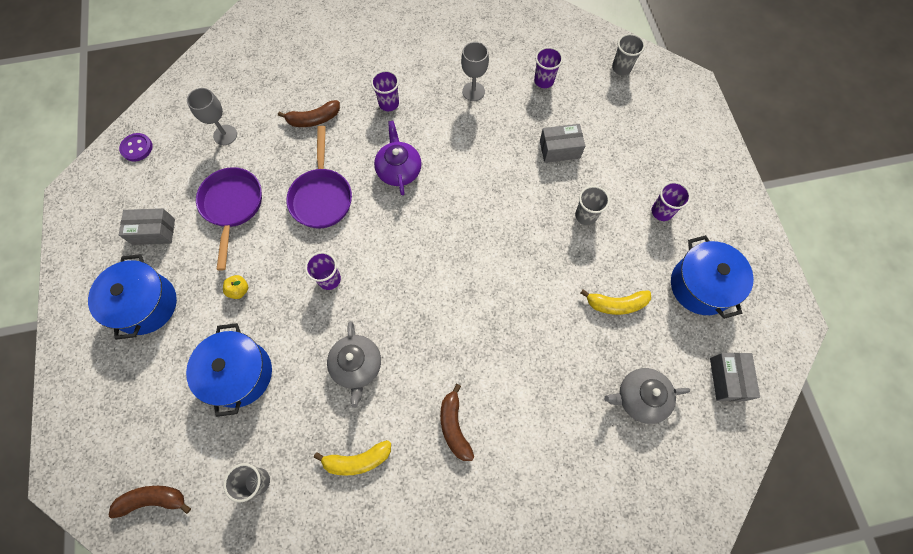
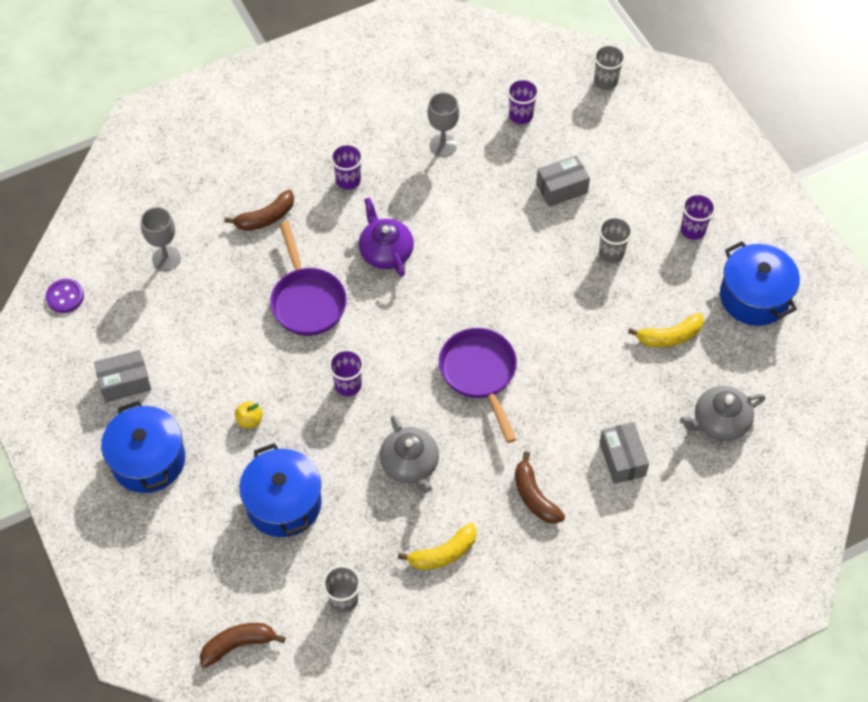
camera: 15 degrees left, 10 degrees down
purple pan [196,167,262,271] -> purple pan moved to [439,328,517,443]
grey box [710,353,760,401] -> grey box moved to [599,422,649,484]

